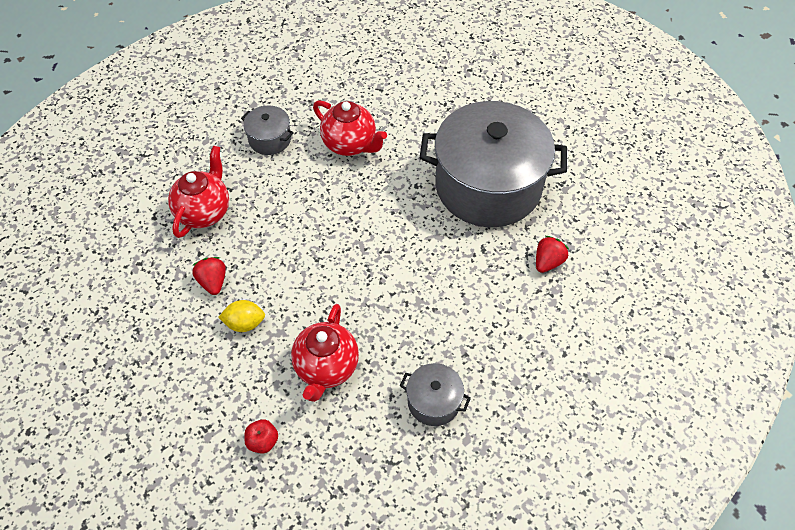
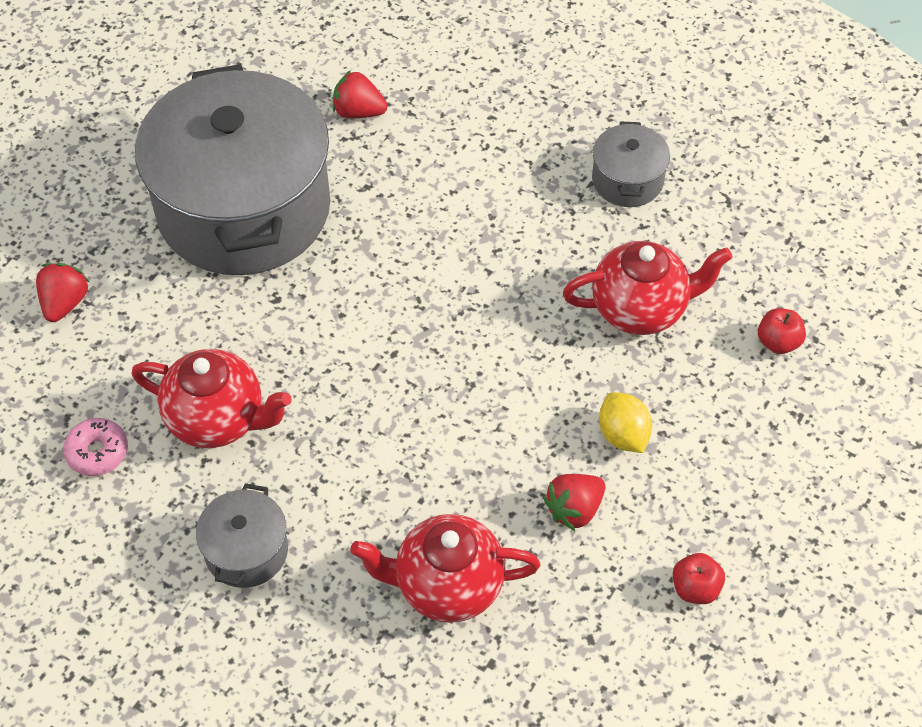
camera: 110 degrees left, 0 degrees up
red teapot [313,100,387,156] -> red teapot turned 90 degrees clockwise [132,349,292,448]
none -> red strawberry [36,263,89,322]
none -> pink donut [63,418,128,476]
none -> red apple [673,553,725,604]

